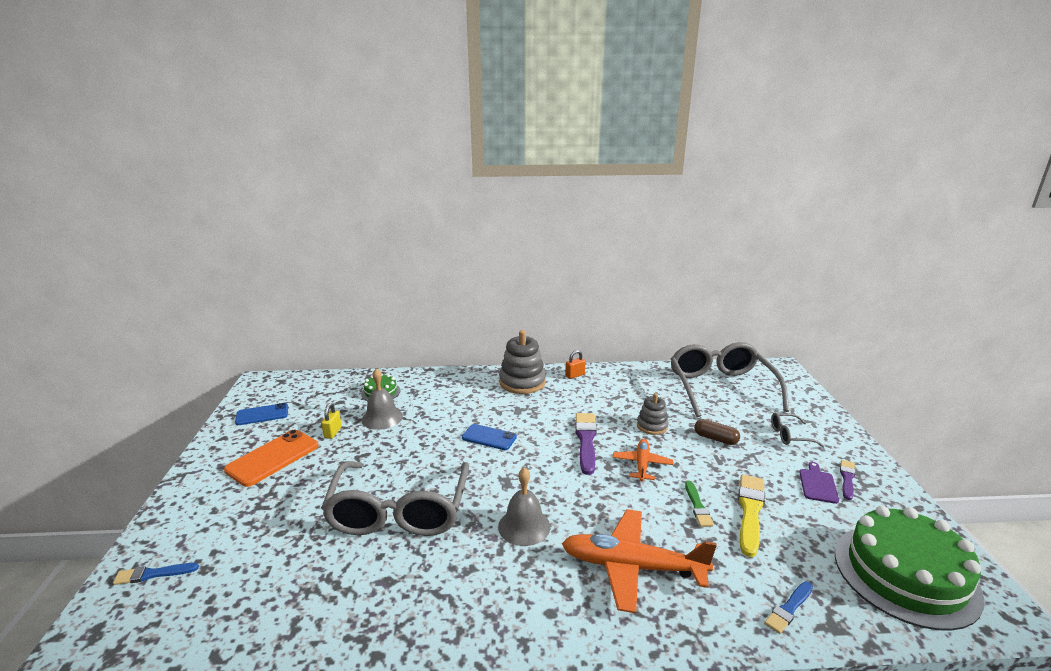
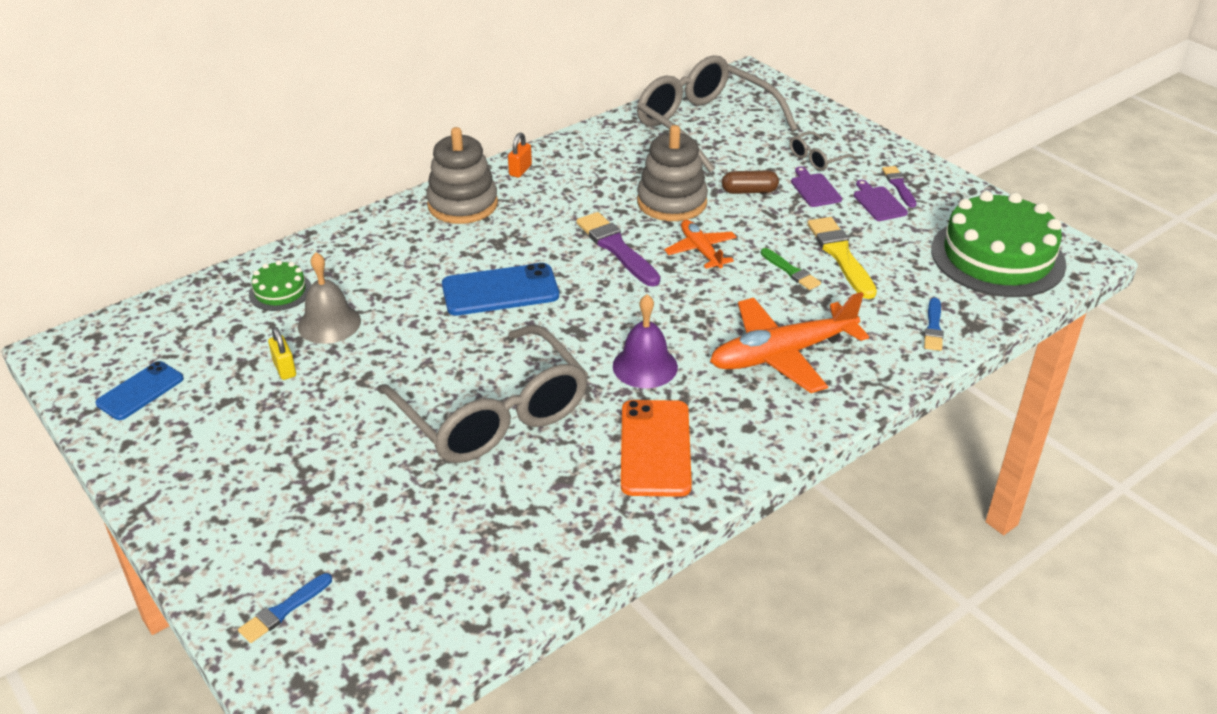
camera: 35 degrees left, 15 degrees up
orange phone [224,430,319,487] -> orange phone moved to [621,400,692,497]
blue phone [462,424,517,450] -> blue phone [442,263,559,316], size x1.54
grey bell [498,467,550,546] -> purple bell [613,294,678,388]
grey stacking toy [637,393,669,435] -> grey stacking toy [637,125,708,221], size x1.71
none -> purple cutting board [791,167,842,207]

